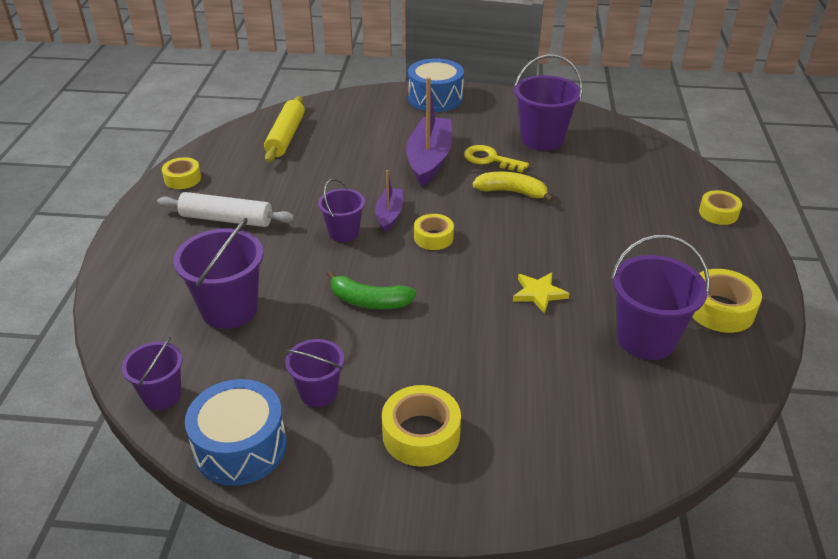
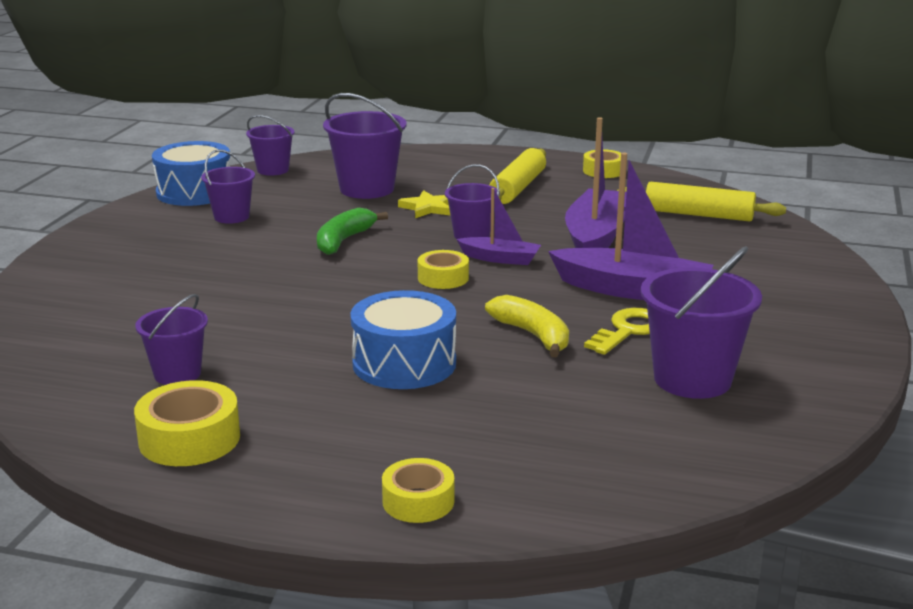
camera: 100 degrees right, 15 degrees down
white rolling pin [157,192,294,227] -> yellow rolling pin [490,148,546,204]
yellow tape [382,385,461,467] -> none
blue drum [408,58,464,112] -> blue drum moved to [350,290,456,389]
yellow banana [472,172,554,202] -> yellow banana turned 60 degrees counterclockwise [485,295,569,357]
yellow star [513,272,570,314] -> yellow star moved to [398,190,451,218]
purple bucket [611,235,710,360] -> purple bucket [135,294,208,385], size x0.61
none -> purple boat [565,117,627,248]

